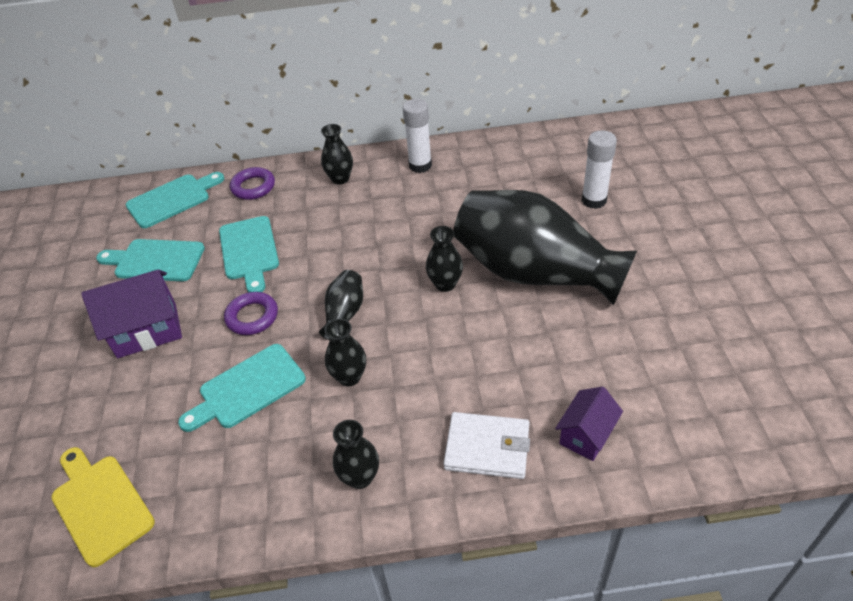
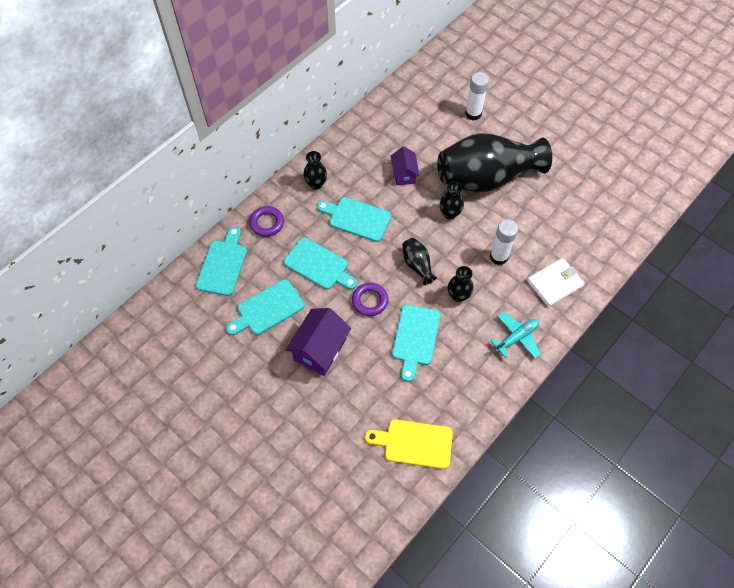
camera: 45 degrees left, 15 degrees up
black vase [333,420,379,489] -> turquoise plane [490,312,541,359]
white glue stick [403,99,432,173] -> white glue stick moved to [490,219,518,265]
purple house [555,386,623,461] -> purple house moved to [391,147,420,185]
none -> turquoise cutting board [317,197,391,242]

